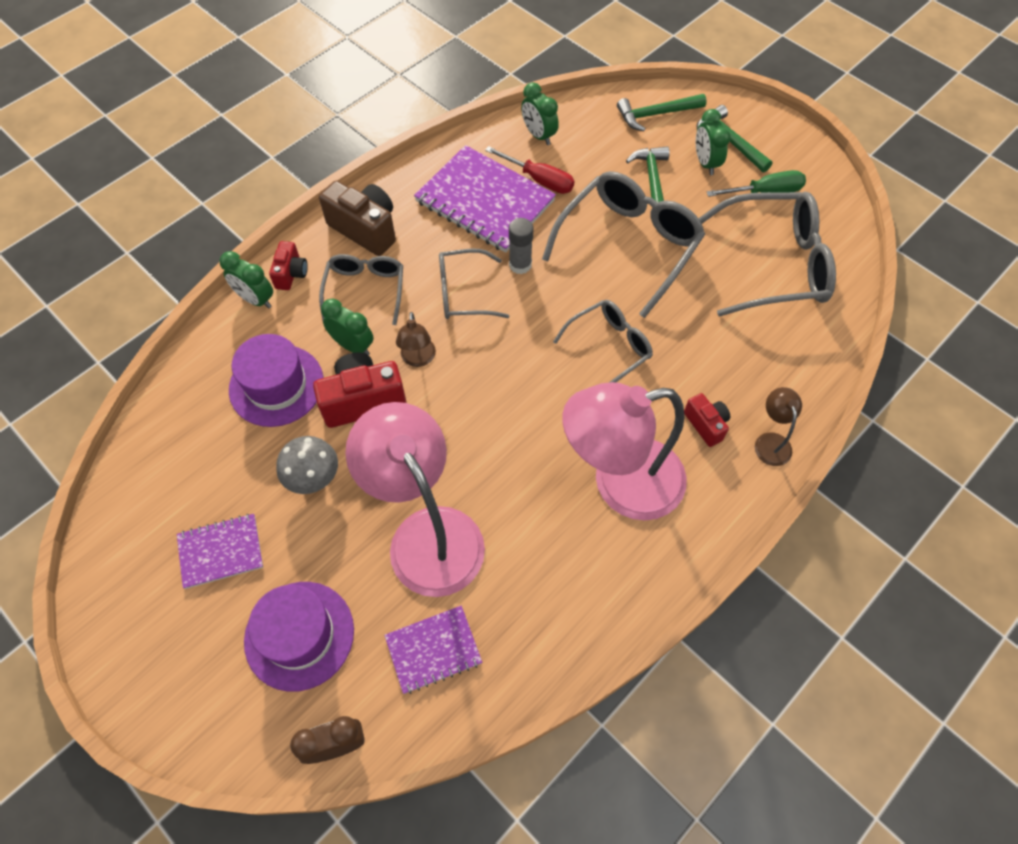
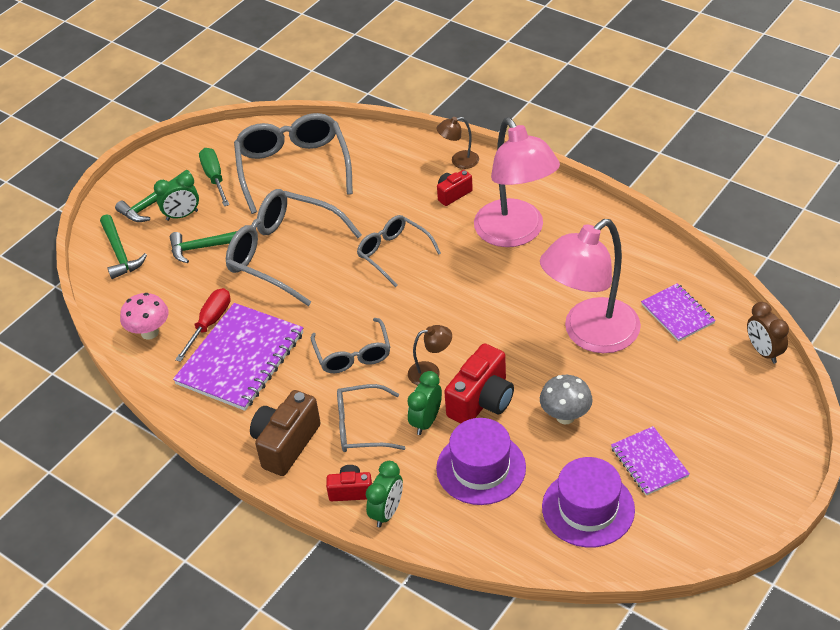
camera: 95 degrees left, 15 degrees down
purple hat [244,582,354,692] -> purple hat moved to [542,457,635,548]
red camera [313,352,407,428] -> red camera turned 120 degrees counterclockwise [444,343,514,424]
grey glue stick [509,218,534,274] -> none
green clock [521,82,559,145] -> pink mushroom [120,293,169,340]

